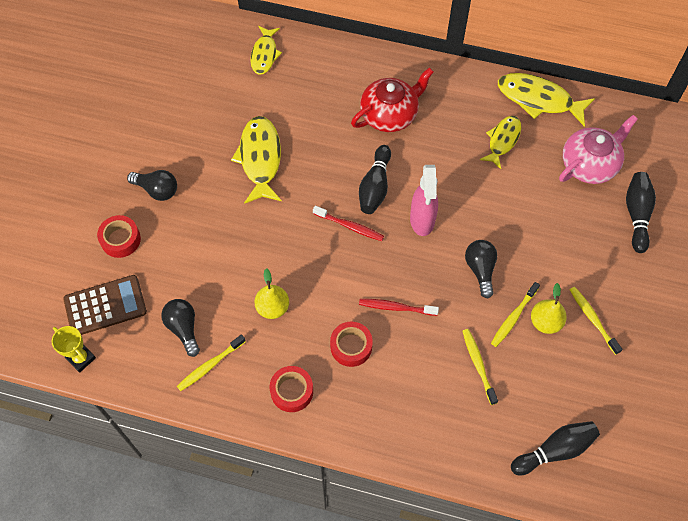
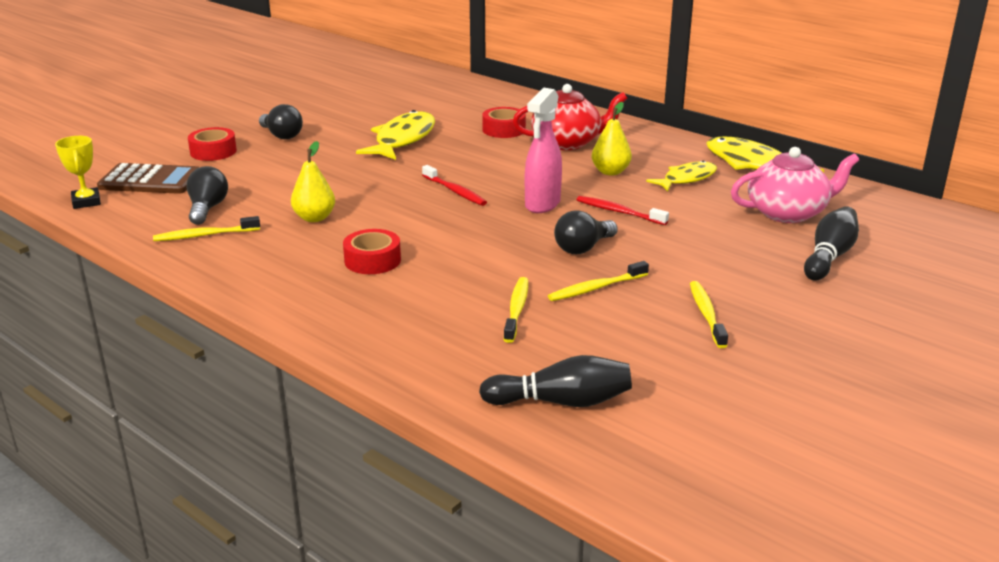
camera: 25 degrees right, 35 degrees down
yellow fish [250,26,282,75] -> none
red tape [270,366,313,412] -> red tape moved to [482,107,526,138]
black bowling pin [359,145,391,214] -> none
red toothbrush [359,299,439,316] -> red toothbrush moved to [577,196,669,225]
black light bulb [465,240,497,299] -> black light bulb turned 150 degrees counterclockwise [554,210,618,254]
yellow pear [531,283,567,334] -> yellow pear moved to [592,102,632,175]

